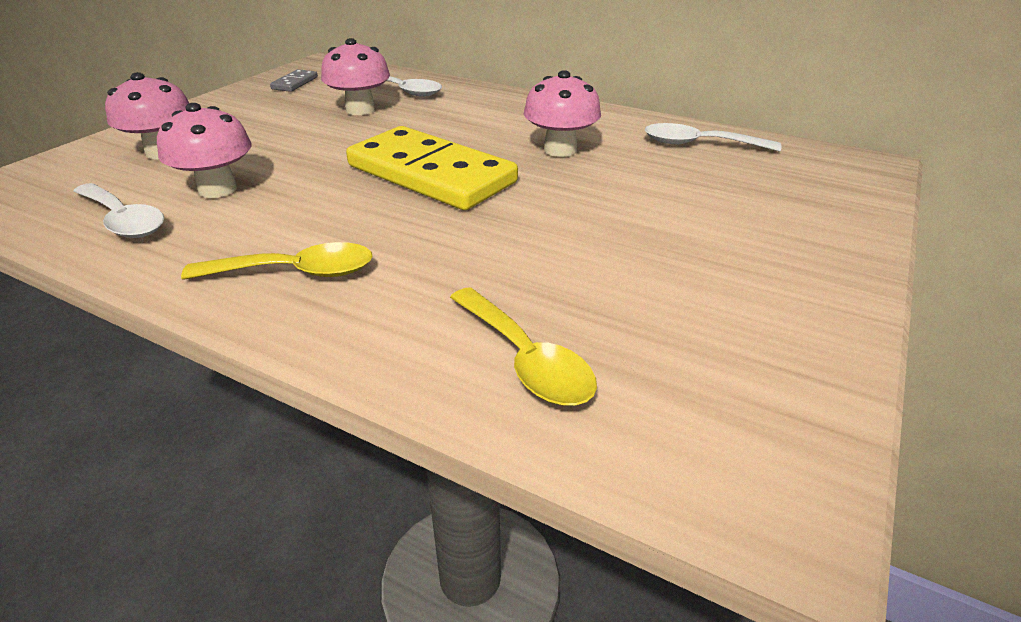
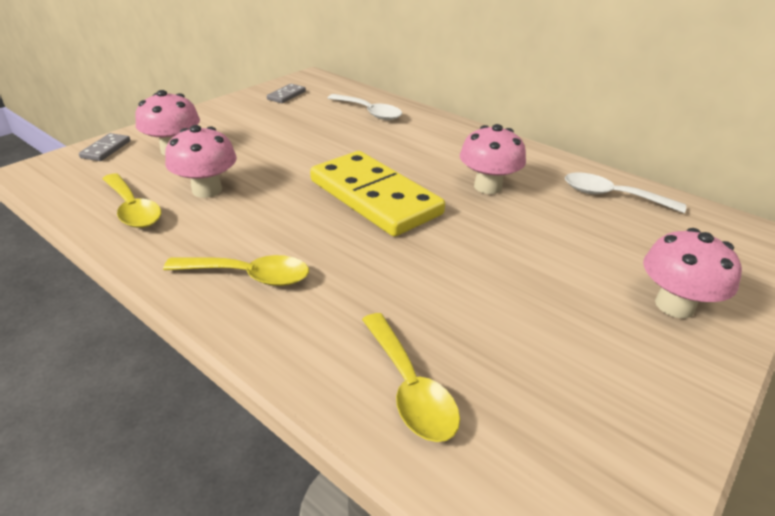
camera: 10 degrees right, 0 degrees up
white spoon [73,183,164,238] -> yellow spoon [103,173,161,228]
pink mushroom [321,38,390,115] -> pink mushroom moved to [643,228,742,318]
none -> grey domino [79,133,130,161]

